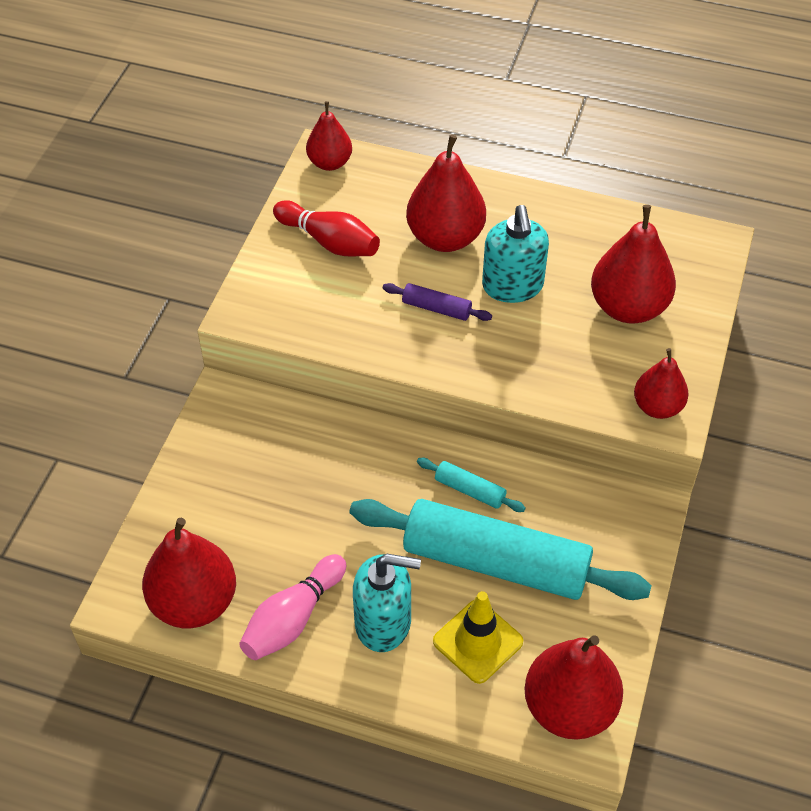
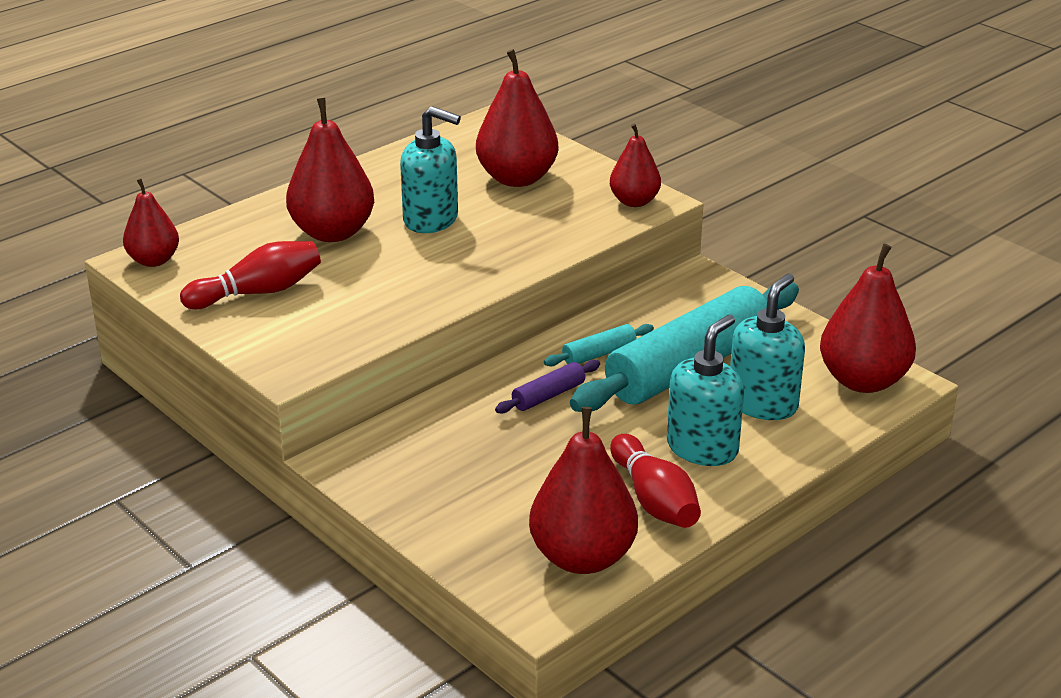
camera: 60 degrees left, 20 degrees down
pink bowling pin [239,554,346,660] -> red bowling pin [610,434,701,528]
purple rolling pin [383,283,492,321] -> purple rolling pin moved to [495,360,600,414]
yellow traffic cone [433,591,523,684] -> turquoise soap dispenser [730,273,805,420]

